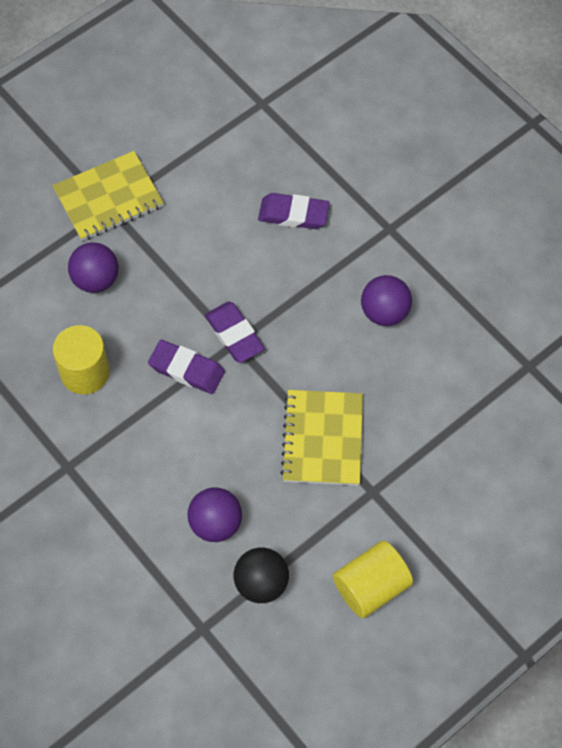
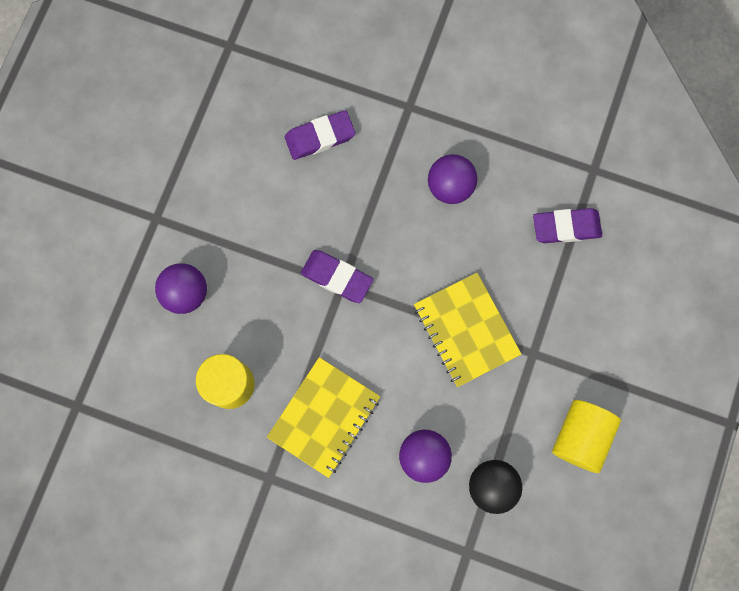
camera: 30 degrees left, 15 degrees up
yellow notebook [52,151,164,241] -> yellow notebook moved to [267,357,380,478]
purple eraser [148,340,225,394] -> purple eraser moved to [533,208,602,243]

